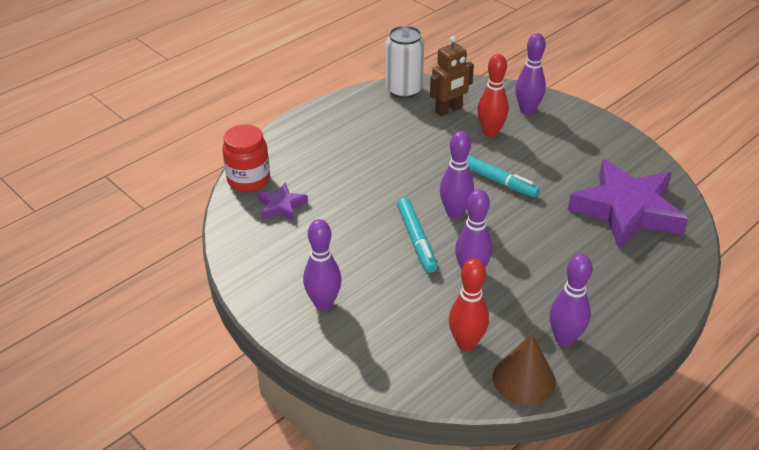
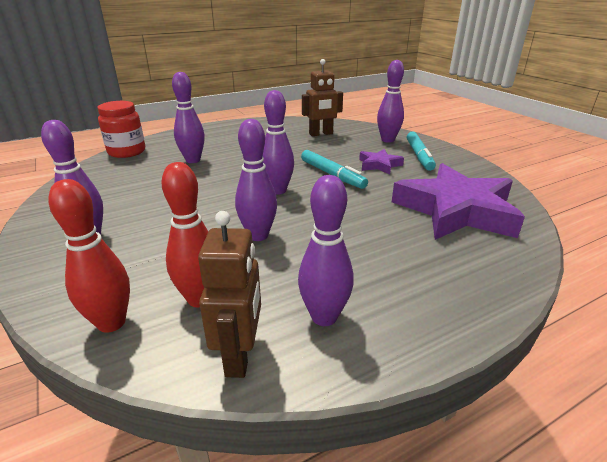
camera: 15 degrees right, 10 degrees down
purple star [257,182,308,221] -> purple star moved to [359,149,404,174]
white can [386,26,424,99] -> none
turquoise marker [397,198,437,273] -> turquoise marker moved to [407,131,436,171]
red bowling pin [477,54,509,137] -> red bowling pin moved to [48,179,130,333]
brown cone [493,334,556,405] -> brown robot [198,211,261,378]
none -> purple bowling pin [172,72,205,163]

